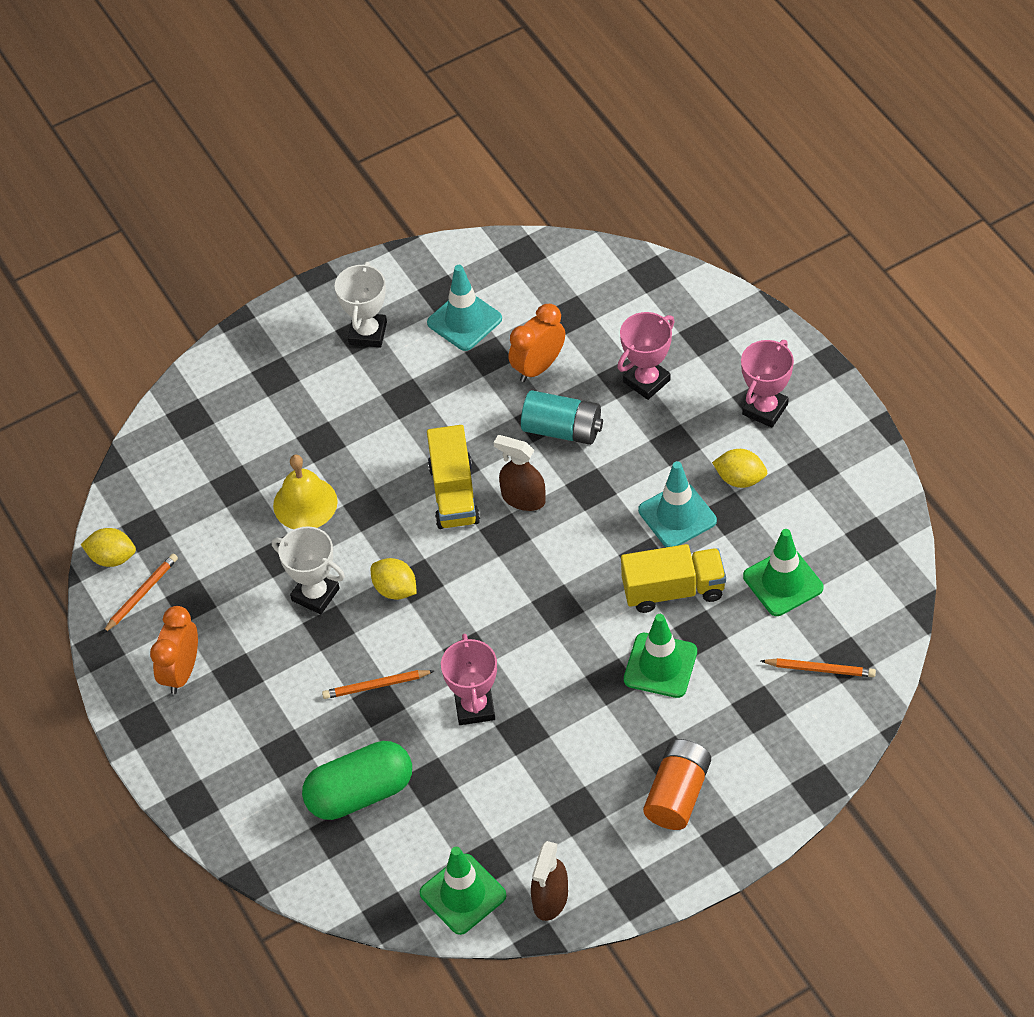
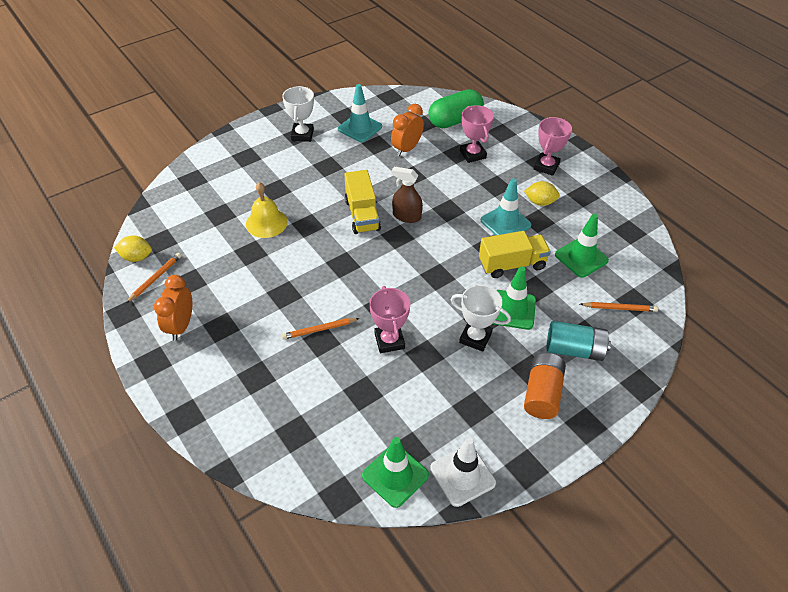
camera: 10 degrees left, 5 degrees down
white trophy [272,526,345,614] -> white trophy moved to [451,285,511,352]
green capsule [302,741,412,820] -> green capsule moved to [428,89,484,128]
yellow lemon [371,558,417,600] -> none
turquoise battery [521,390,603,445] -> turquoise battery moved to [547,321,611,361]
brown spray bottle [531,841,568,921] -> white traffic cone [430,437,496,507]
pink trophy [618,312,675,400] -> pink trophy turned 60 degrees counterclockwise [460,105,494,163]

